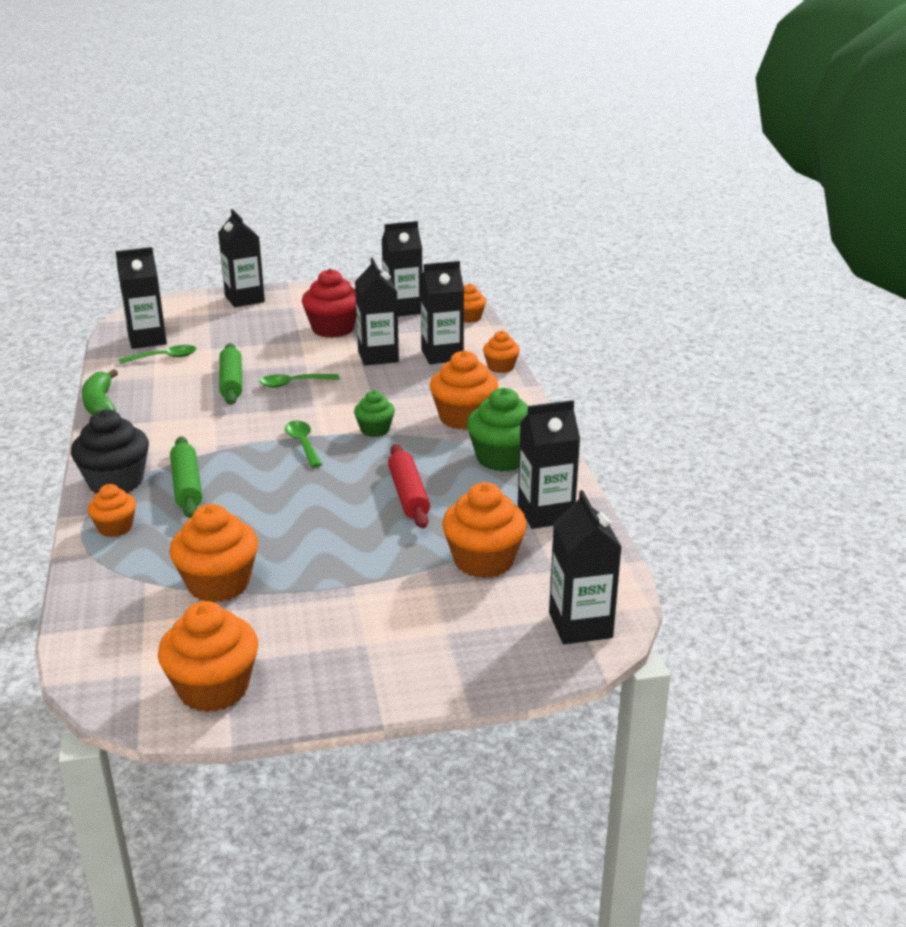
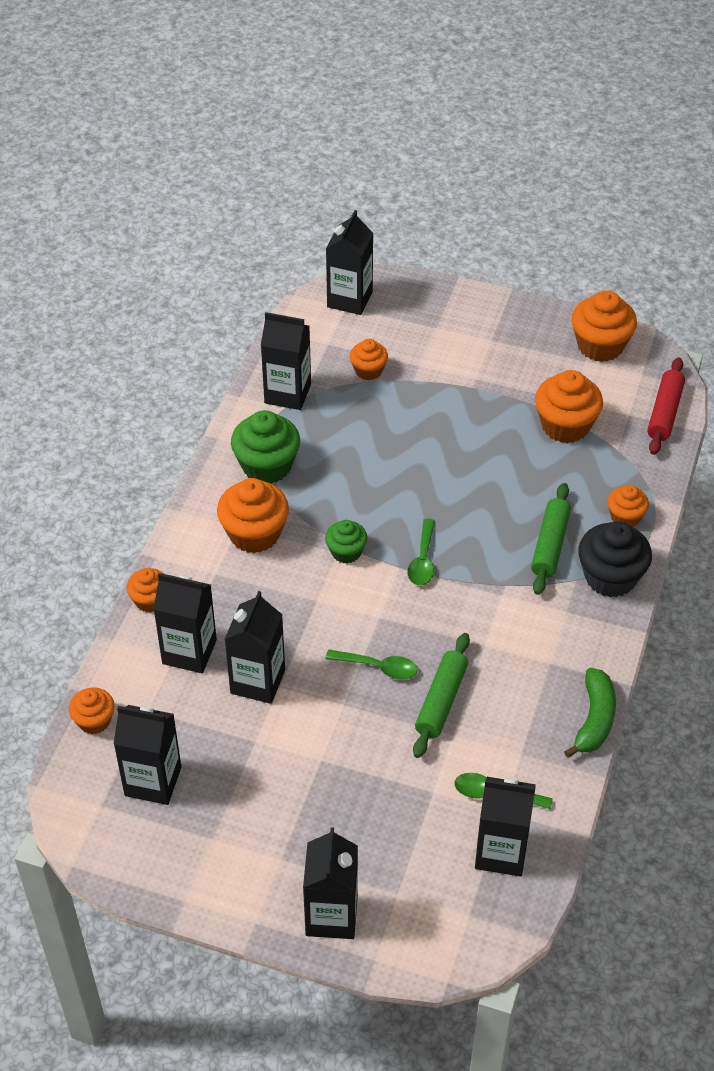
camera: 150 degrees left, 20 degrees up
red cupcake [302,269,357,338] -> none
red rolling pin [388,444,430,528] -> red rolling pin moved to [647,357,685,455]
orange cupcake [442,482,527,578] -> orange cupcake [350,339,388,380], size x0.59

